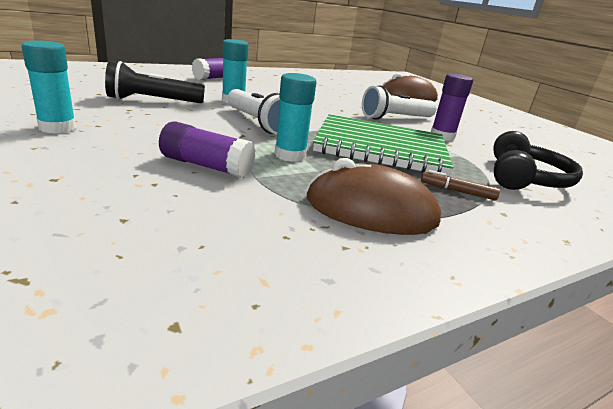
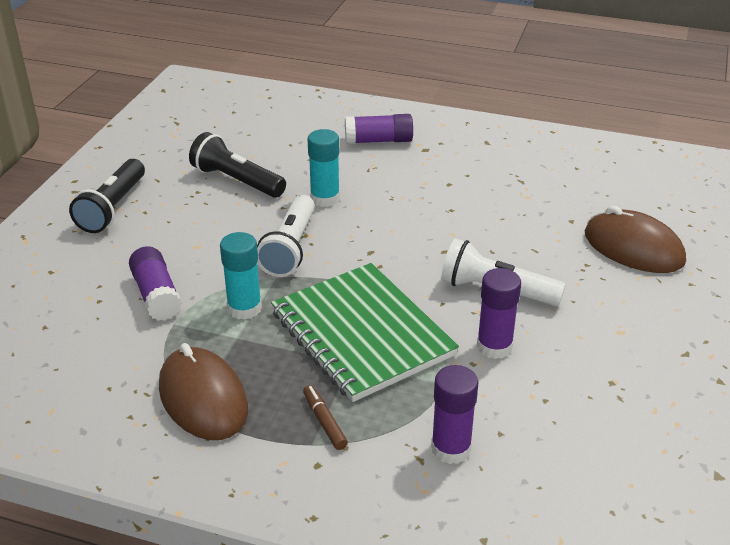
camera: 50 degrees right, 10 degrees up
turquoise glue stick [21,41,76,134] -> black flashlight [69,159,145,233]
black headphones [493,131,583,190] -> purple glue stick [431,365,478,464]

